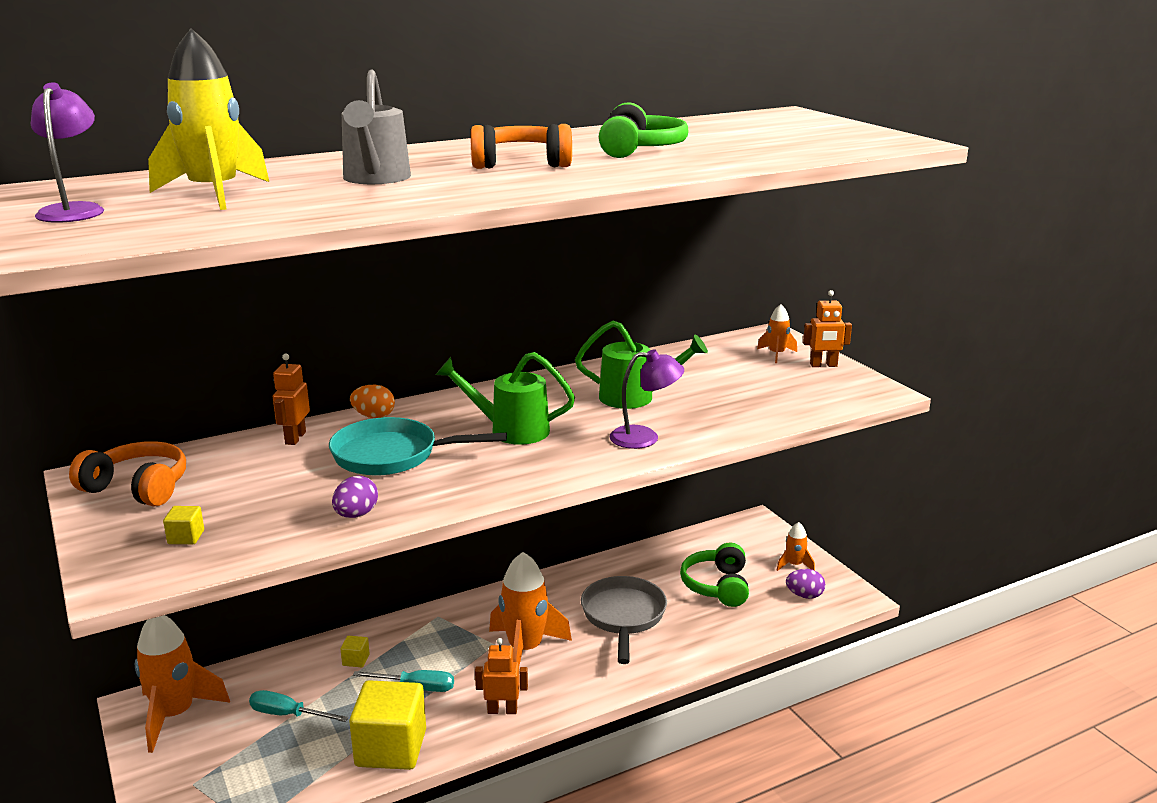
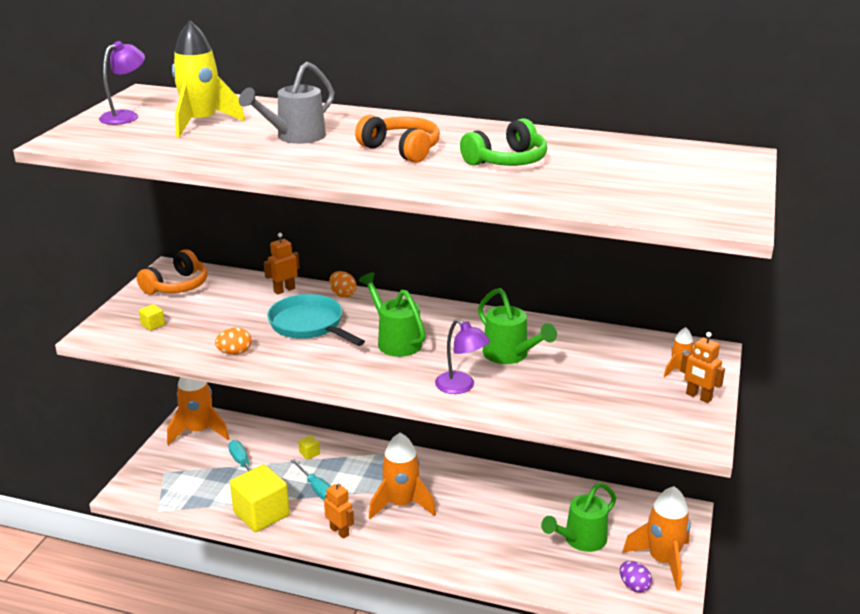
camera: 45 degrees right, 5 degrees up
orange headphones [69,441,186,507] -> orange headphones turned 60 degrees clockwise [137,249,208,295]
purple egg [332,476,378,518] -> orange egg [215,327,252,355]
grey pan [581,576,667,664] -> none
green headphones [680,542,749,607] -> green watering can [541,483,616,552]
orange rocket [777,522,815,571] -> orange rocket [622,486,691,590], size x2.02

